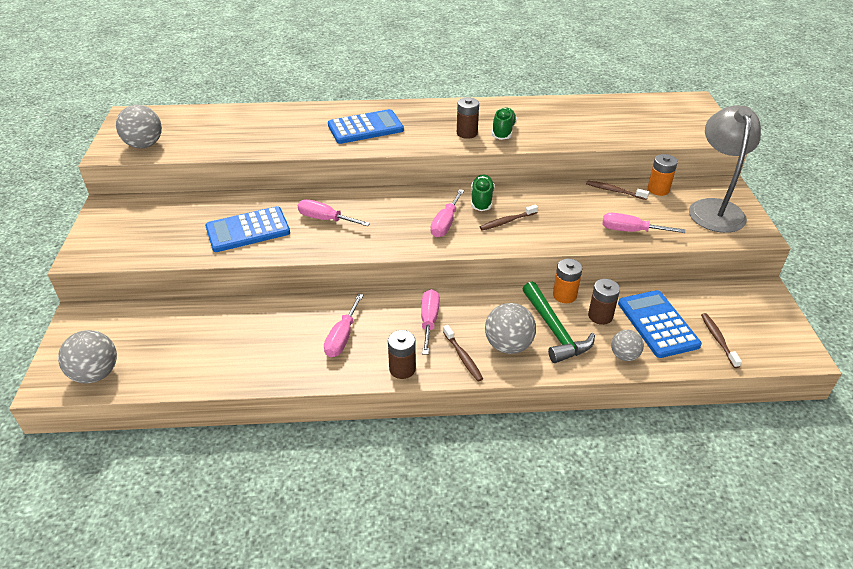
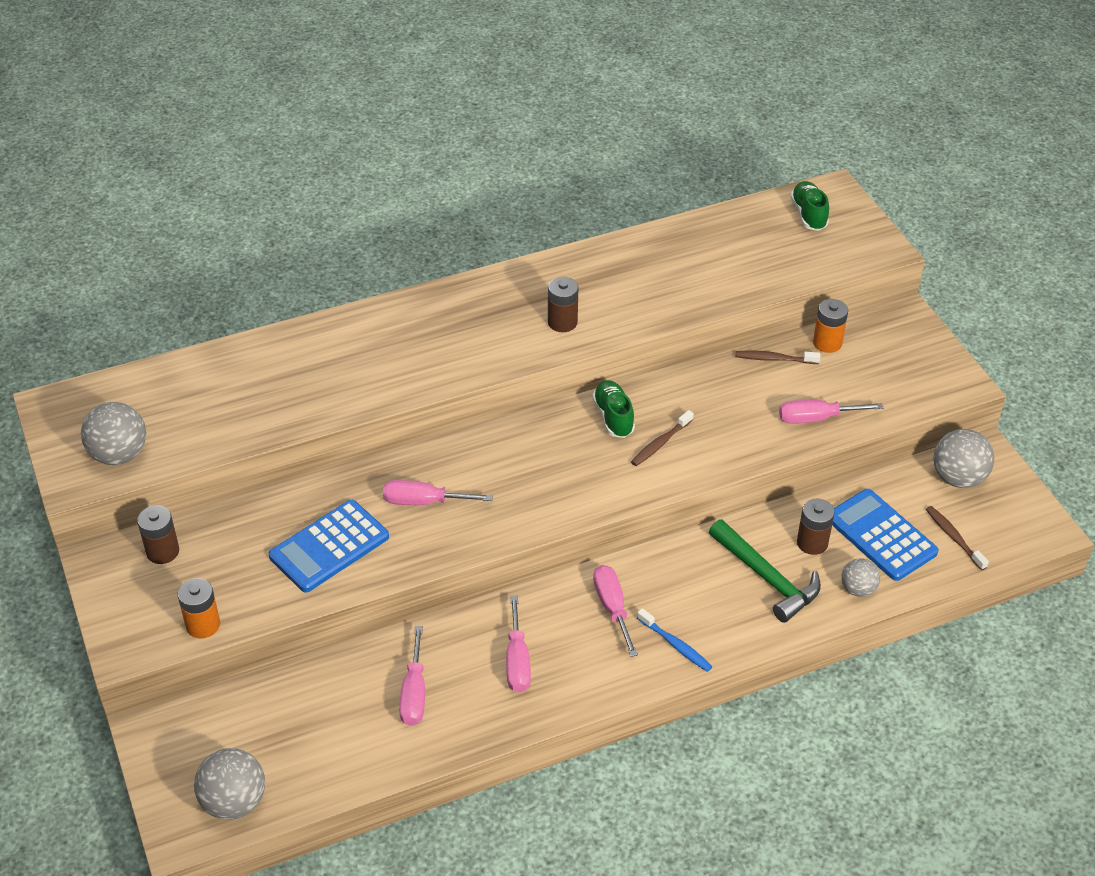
camera: 20 degrees left, 5 degrees up
blue calculator [328,109,404,144] -> none
brown battery [388,330,416,379] -> brown battery moved to [137,505,179,564]
pink screwdriver [430,189,464,237] -> pink screwdriver moved to [399,626,425,726]
brown toothbrush [443,325,483,382] -> blue toothbrush [637,608,712,672]
grey ball [485,303,536,354] -> grey ball moved to [933,429,994,488]
green shoe [492,108,517,140] -> green shoe moved to [790,181,829,231]
orange battery [553,259,582,303] -> orange battery moved to [178,578,220,638]
grey lamp [689,105,761,233] -> none

